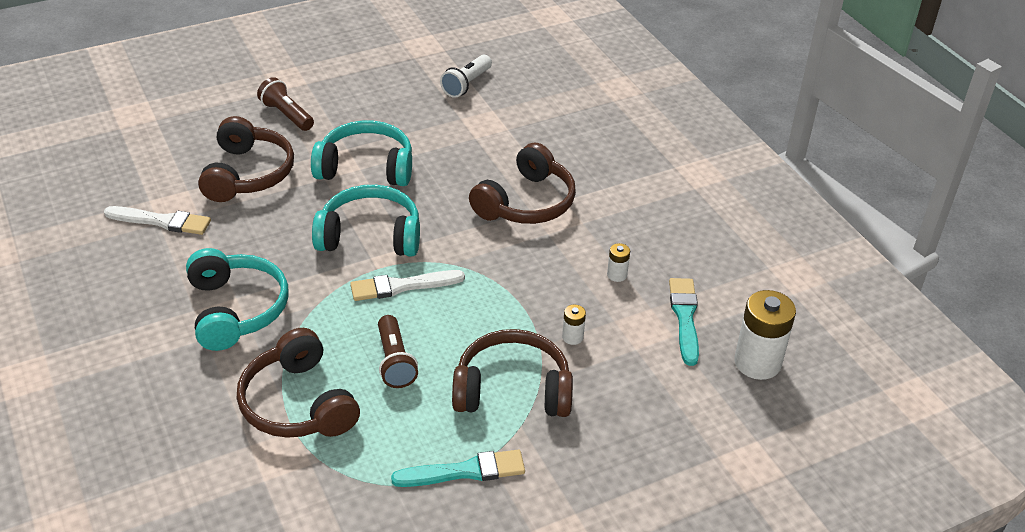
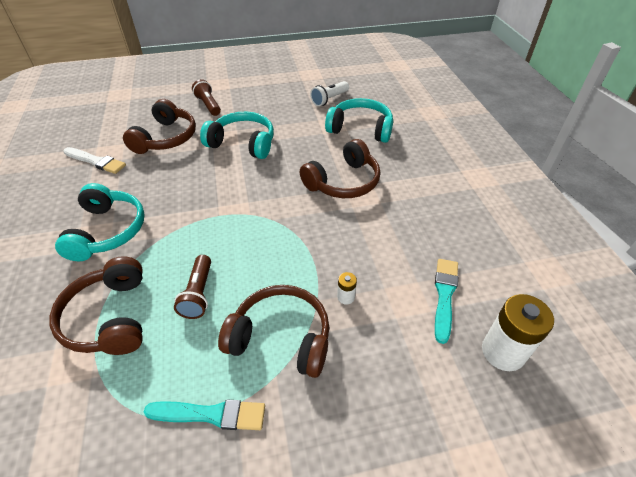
camera: 15 degrees right, 5 degrees up
turquoise headphones [312,185,420,257] -> turquoise headphones moved to [325,98,393,143]
white brush [350,270,465,301] -> none
white battery [607,243,630,282] -> none

